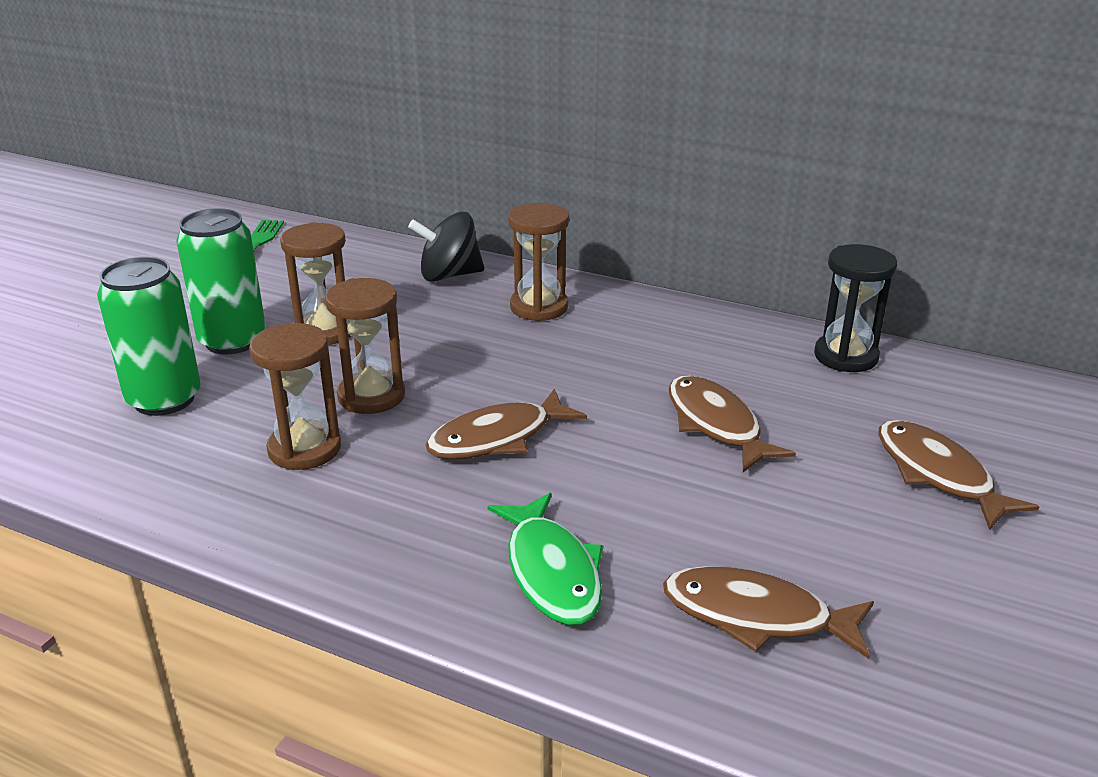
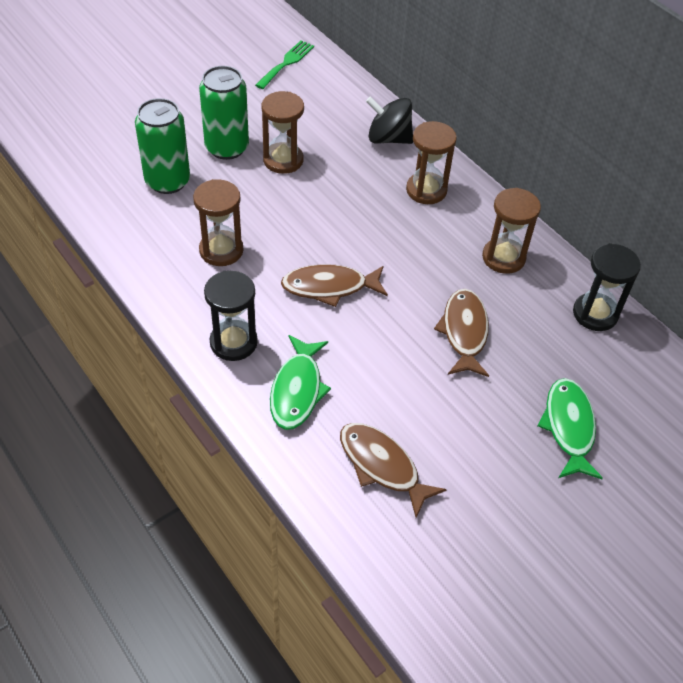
camera: 25 degrees right, 20 degrees up
brown hourglass [325,278,405,414] -> brown hourglass moved to [482,188,541,274]
brown fish [878,420,1039,530] -> green fish [538,378,603,479]
none -> black hourglass [204,271,258,361]

